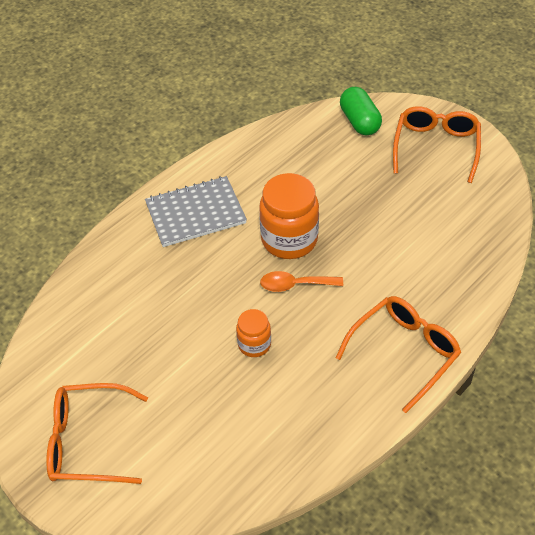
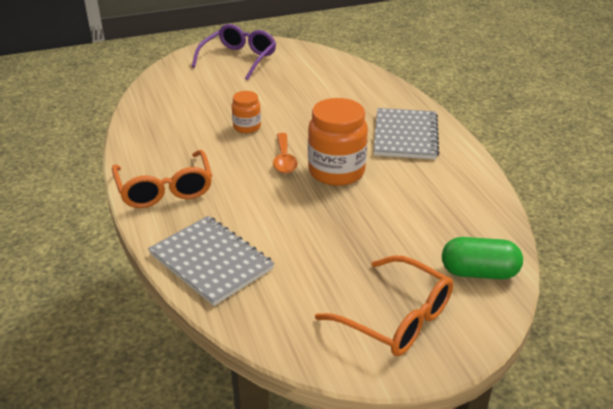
camera: 115 degrees right, 15 degrees down
orange glasses [46,383,148,484] -> purple glasses [192,24,276,80]
orange spoon [260,271,343,292] -> orange spoon turned 150 degrees clockwise [273,133,298,173]
none -> grey notebook [148,216,274,306]

